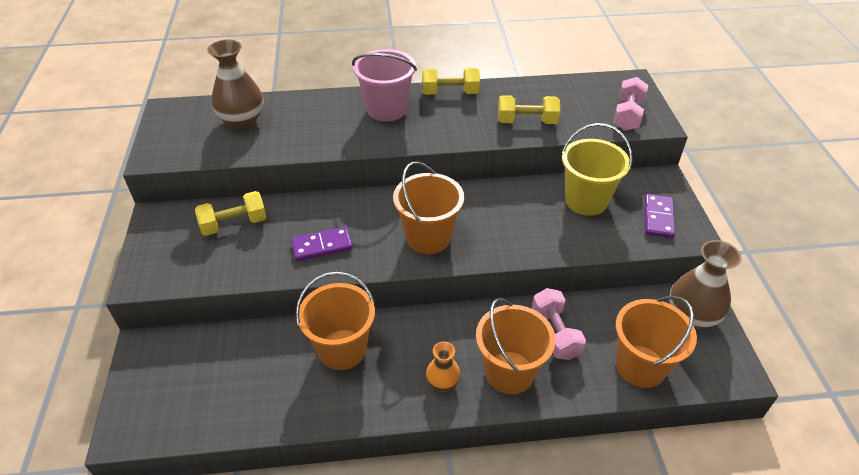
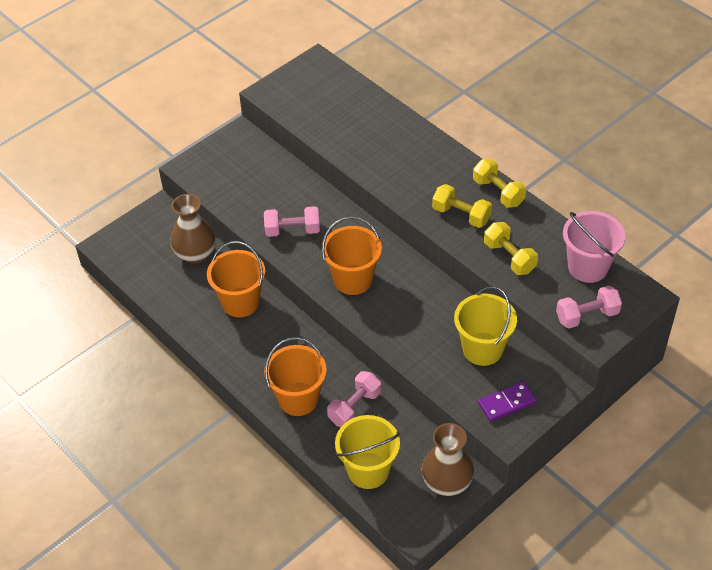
camera: 55 degrees right, 5 degrees up
yellow dumbbell [195,191,267,236] -> yellow dumbbell moved to [432,184,492,228]
brown vase [207,39,264,129] -> brown vase moved to [170,194,216,264]
purple domino [291,227,353,261] -> pink dumbbell [264,206,320,237]
pink bucket [352,49,417,122] -> pink bucket moved to [563,211,626,283]
orange vase [426,342,461,392] -> none
orange bucket [615,296,697,388] -> yellow bucket [335,415,400,489]

